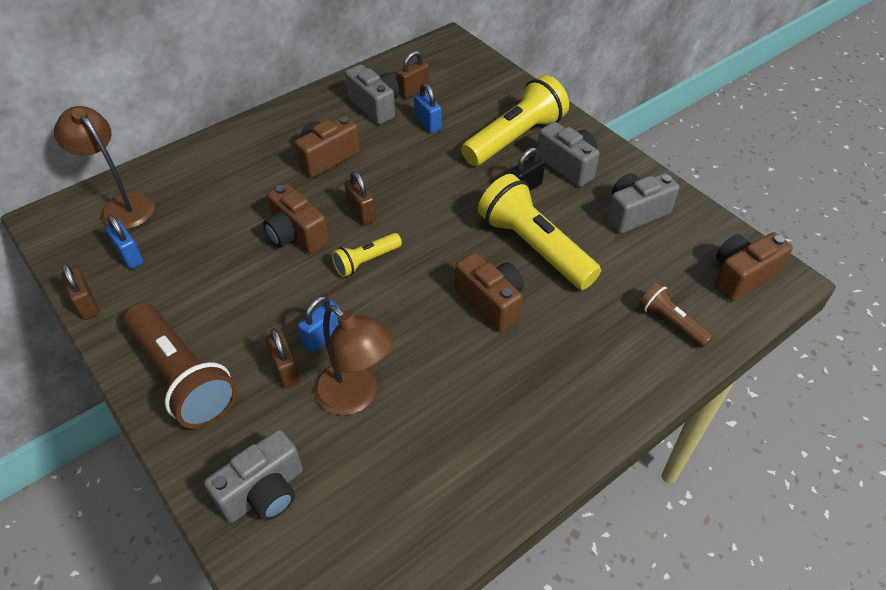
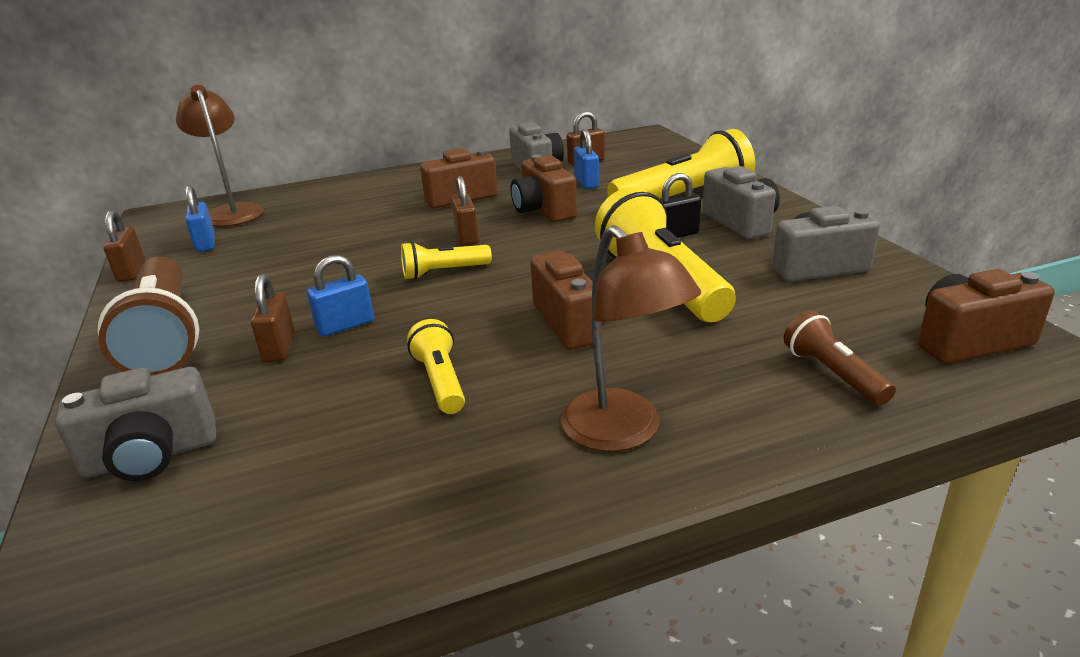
camera: 20 degrees right, 20 degrees down
brown camera [263,183,329,254] -> brown camera moved to [511,154,577,222]
brown lamp [314,305,393,415] -> brown lamp moved to [560,225,701,452]
none -> yellow flashlight [407,319,465,414]

